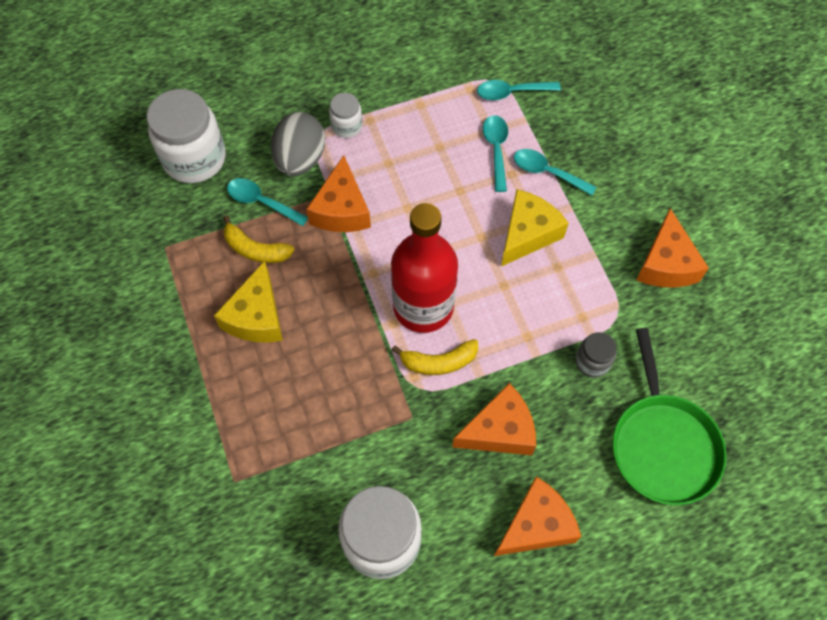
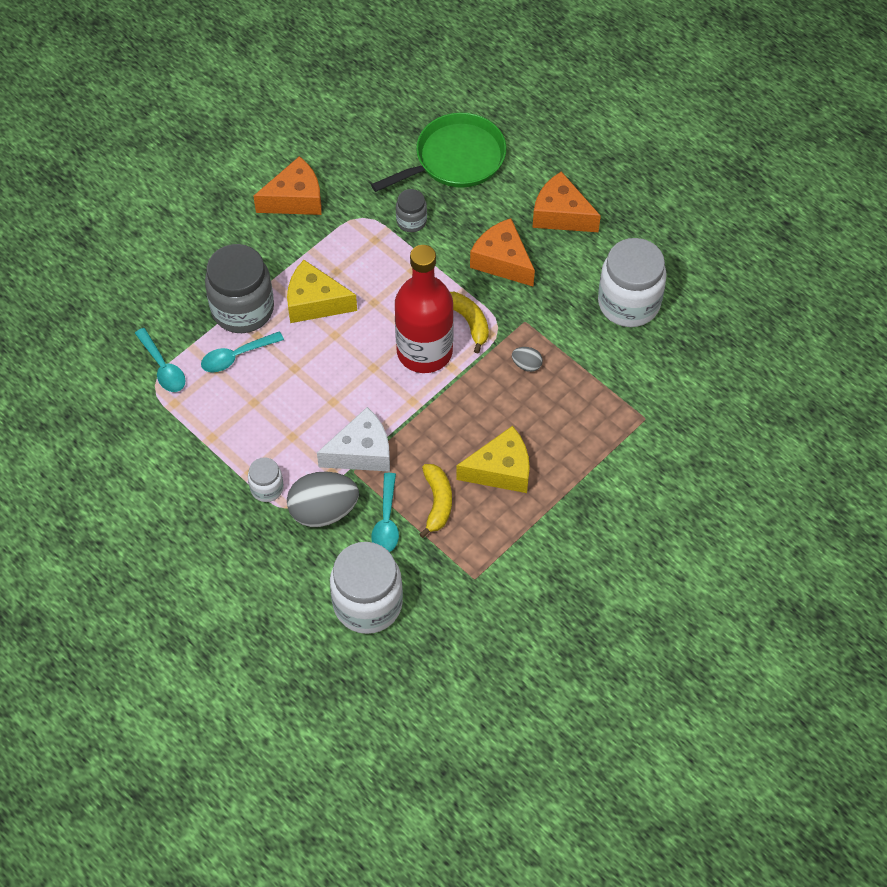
camera: 115 degrees left, 5 degrees down
orange cheese [306,155,371,232] -> white cheese [317,407,390,472]
turquoise spoon [514,149,597,196] -> grey jar [205,244,274,333]
none -> grey egg [512,347,543,372]

